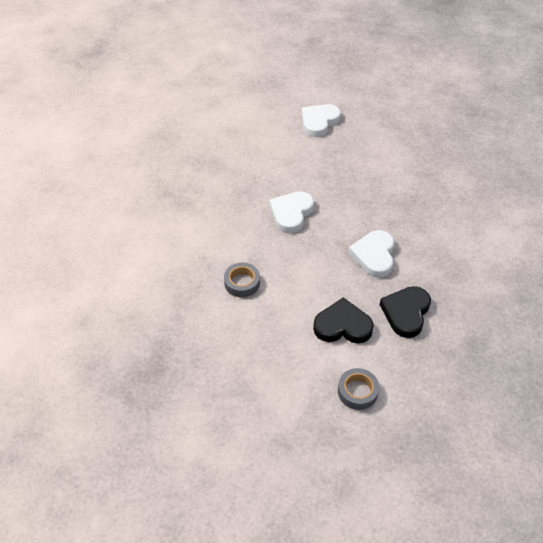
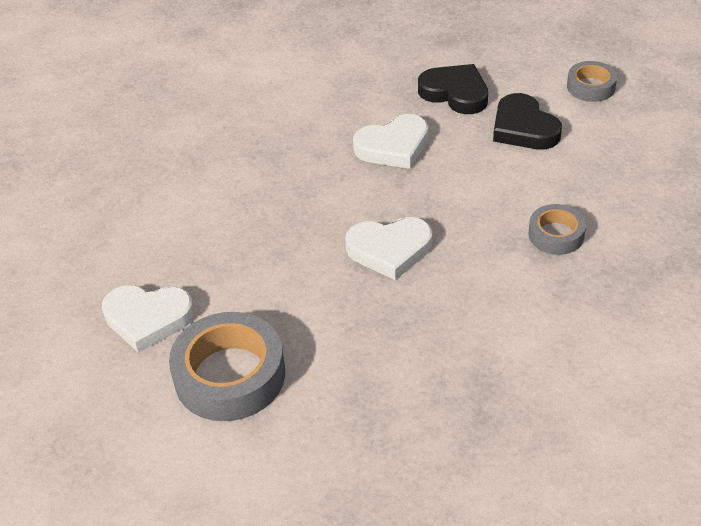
camera: 120 degrees left, 5 degrees down
black heart [380,286,431,338] -> black heart turned 135 degrees counterclockwise [418,64,488,114]
none -> grey tape [169,312,285,421]

